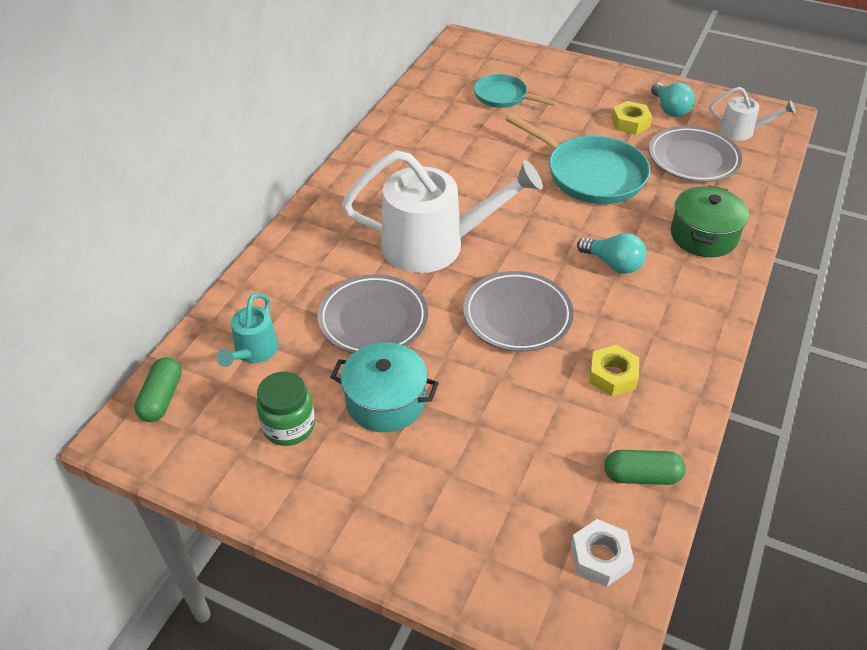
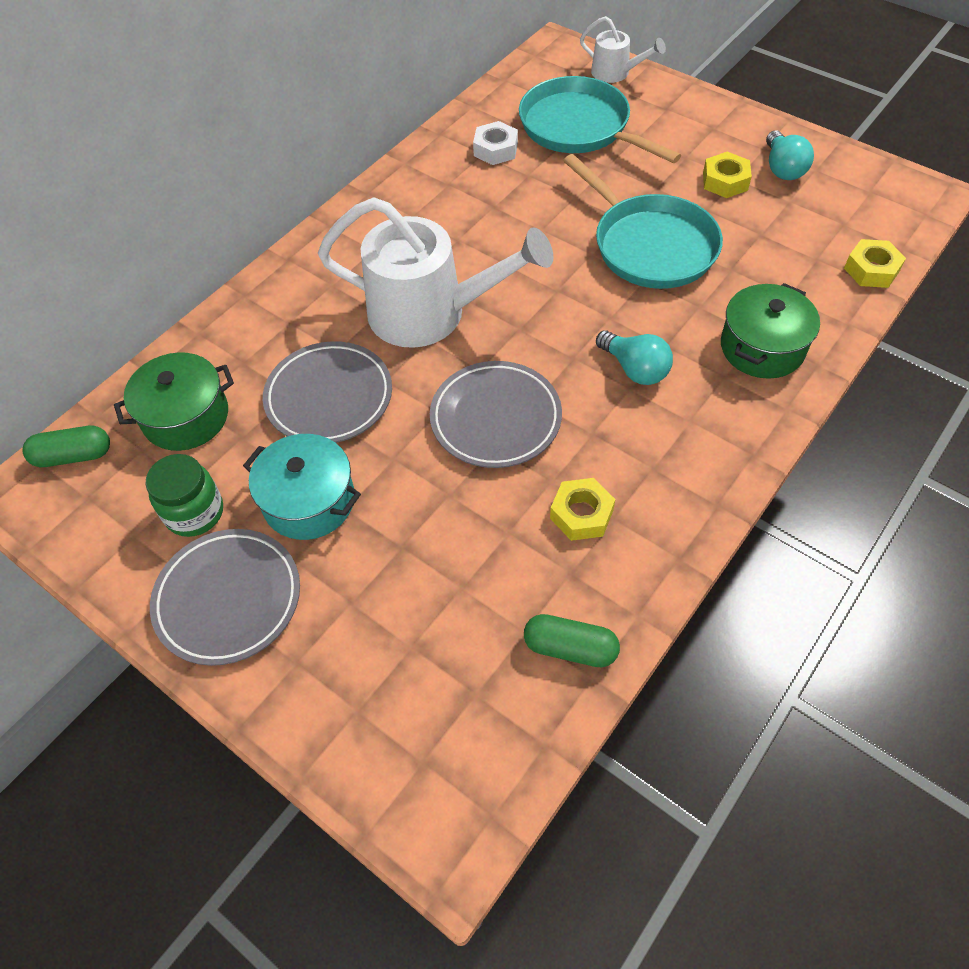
camera: 15 degrees right, 10 degrees up
green capsule [134,357,182,422] -> green capsule turned 60 degrees clockwise [23,426,110,467]
turquoise watering can [216,293,279,367] -> green pot [114,352,234,451]
turquoise pan [474,74,557,108] -> turquoise pan [519,76,681,163], size x1.68
white nut [571,519,634,587] -> white nut moved to [473,121,518,165]
grey plate [649,126,742,182] -> grey plate moved to [150,529,300,666]
white watering can [709,87,796,141] -> white watering can moved to [580,16,666,83]
none -> yellow nut [844,239,906,288]

